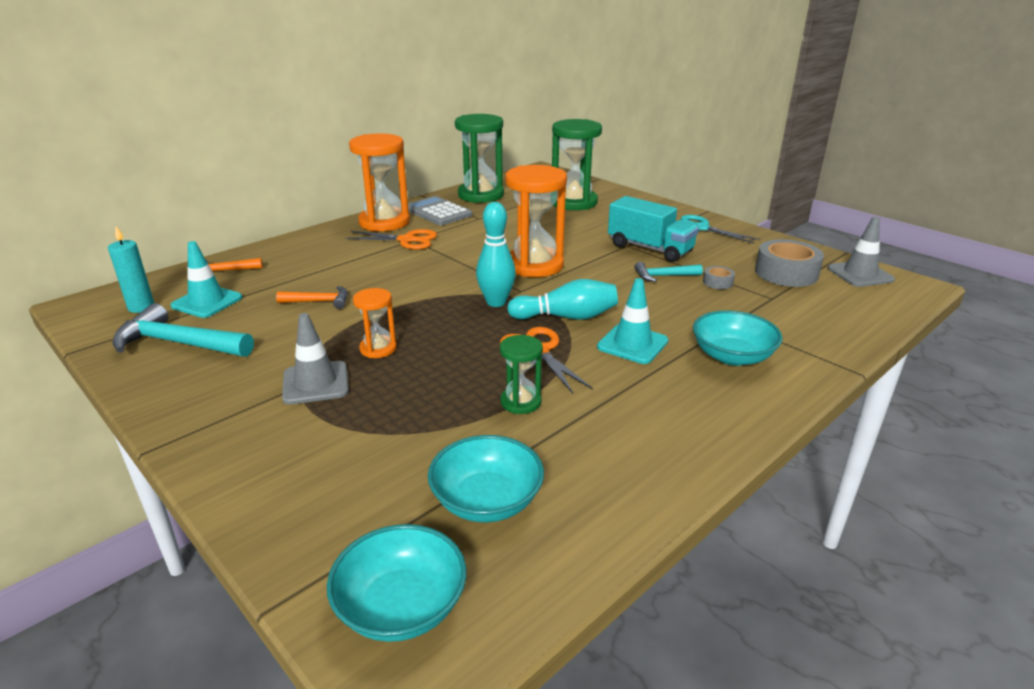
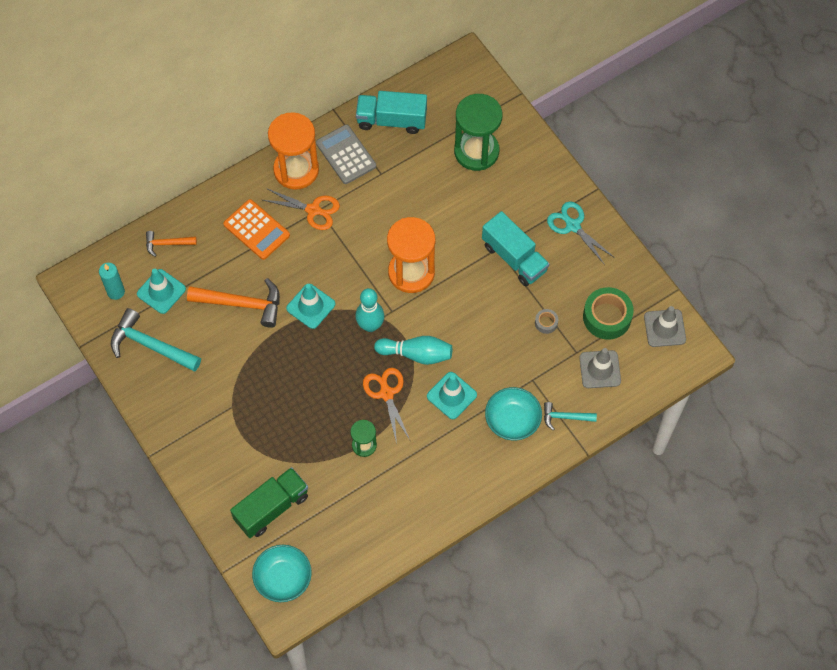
camera: 10 degrees right, 35 degrees up
orange hammer [276,286,348,309] -> orange hammer [187,278,280,328], size x1.81
grey traffic cone [282,313,349,405] -> grey traffic cone moved to [579,348,621,388]
orange hourglass [353,288,397,358] -> none
turquoise bowl [428,435,544,523] -> none
green hourglass [455,114,504,203] -> turquoise truck [356,91,427,134]
turquoise hammer [634,262,703,282] -> turquoise hammer moved to [544,402,597,430]
grey tape [755,239,824,287] -> green tape [583,287,634,339]
none -> orange calculator [223,199,290,260]
none -> green truck [230,467,308,538]
none -> turquoise traffic cone [286,284,335,329]

